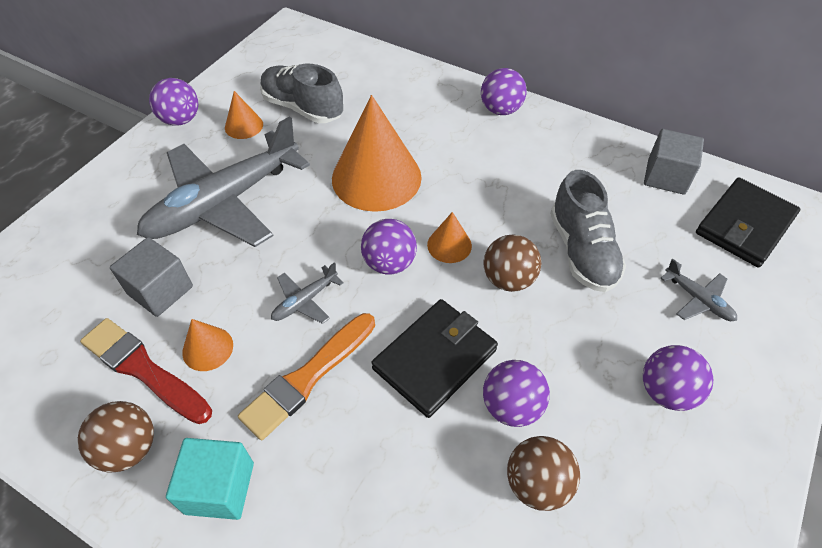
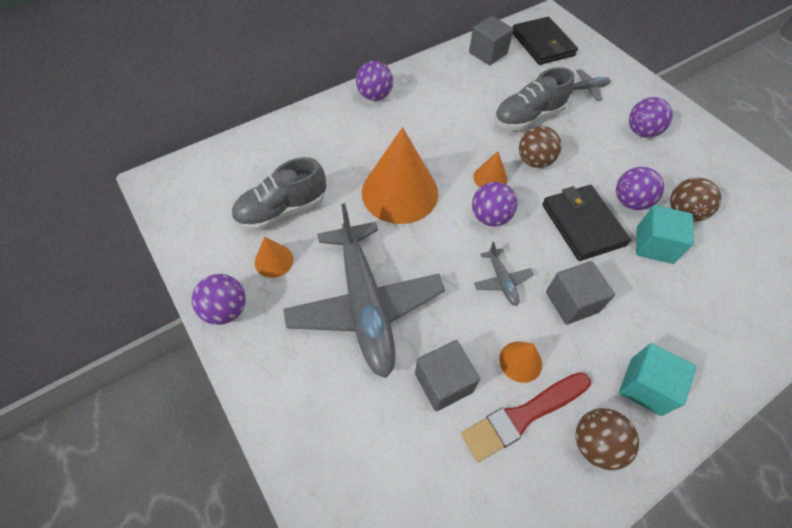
camera: 65 degrees left, 5 degrees up
orange brush [238,313,375,440] -> grey cube [546,261,615,325]
grey shoe [550,170,626,292] -> grey shoe turned 135 degrees clockwise [494,67,574,131]
none -> turquoise cube [636,205,694,264]

